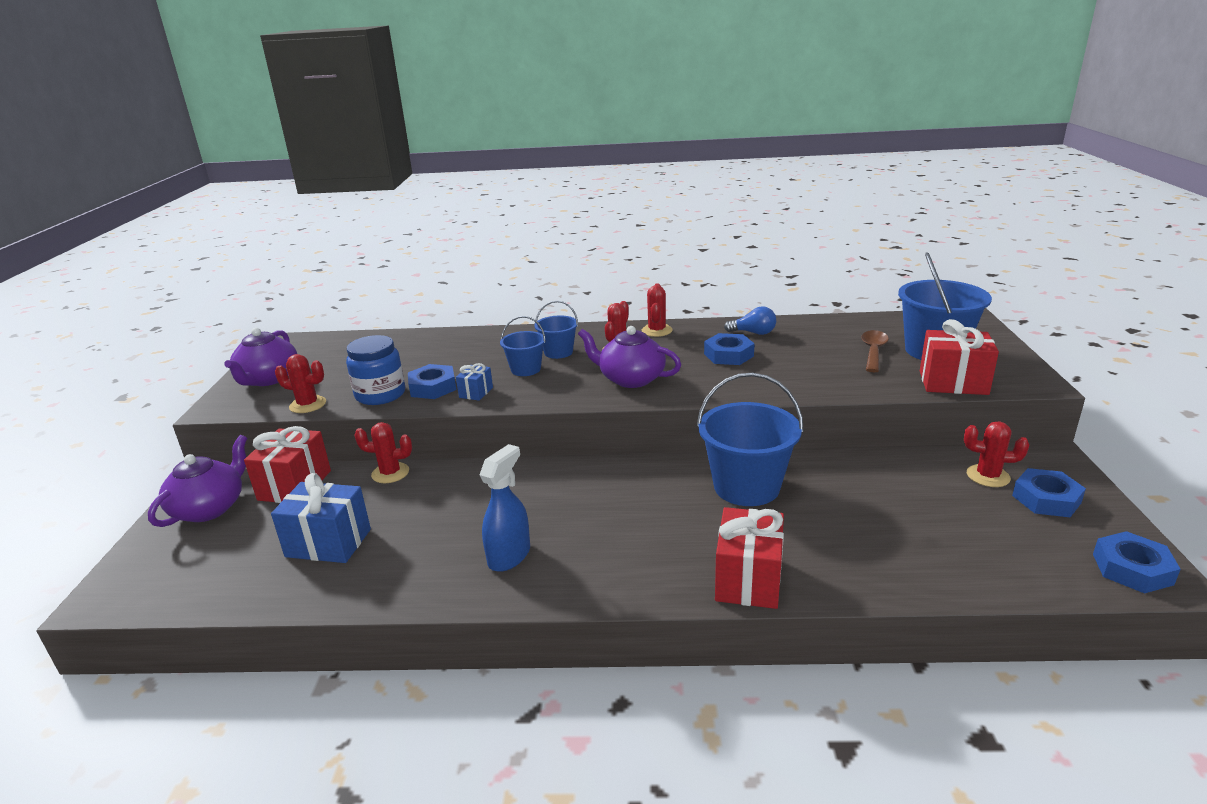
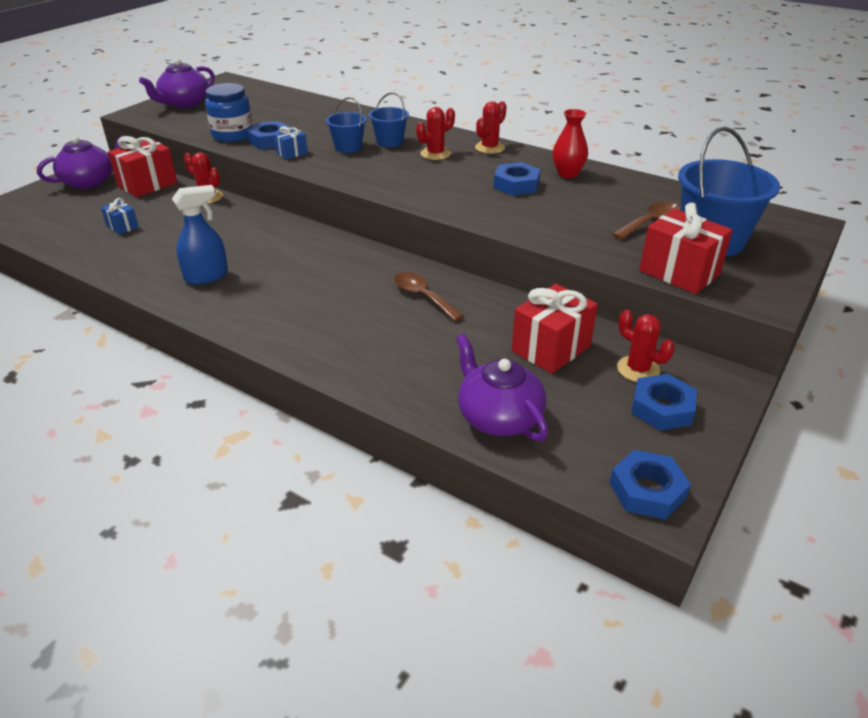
camera: 30 degrees right, 10 degrees up
blue gift [271,473,371,563] -> blue gift [101,198,139,235], size x0.52
red cactus [275,354,326,413] -> none
purple teapot [578,326,681,388] -> purple teapot moved to [456,334,548,441]
blue bucket [697,373,804,506] -> brown spoon [394,272,464,321]
red gift [715,507,784,609] -> red gift moved to [512,284,598,374]
blue light bulb [724,306,776,335] -> red vase [552,109,588,178]

